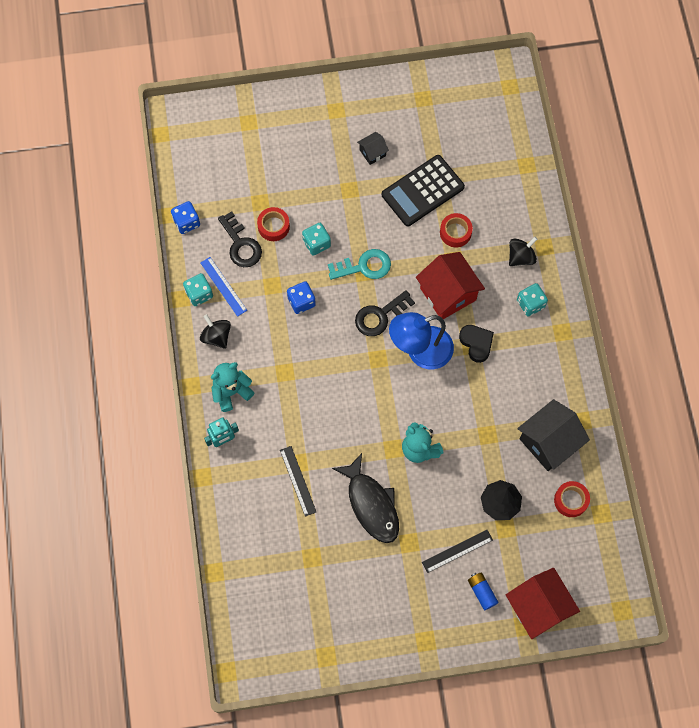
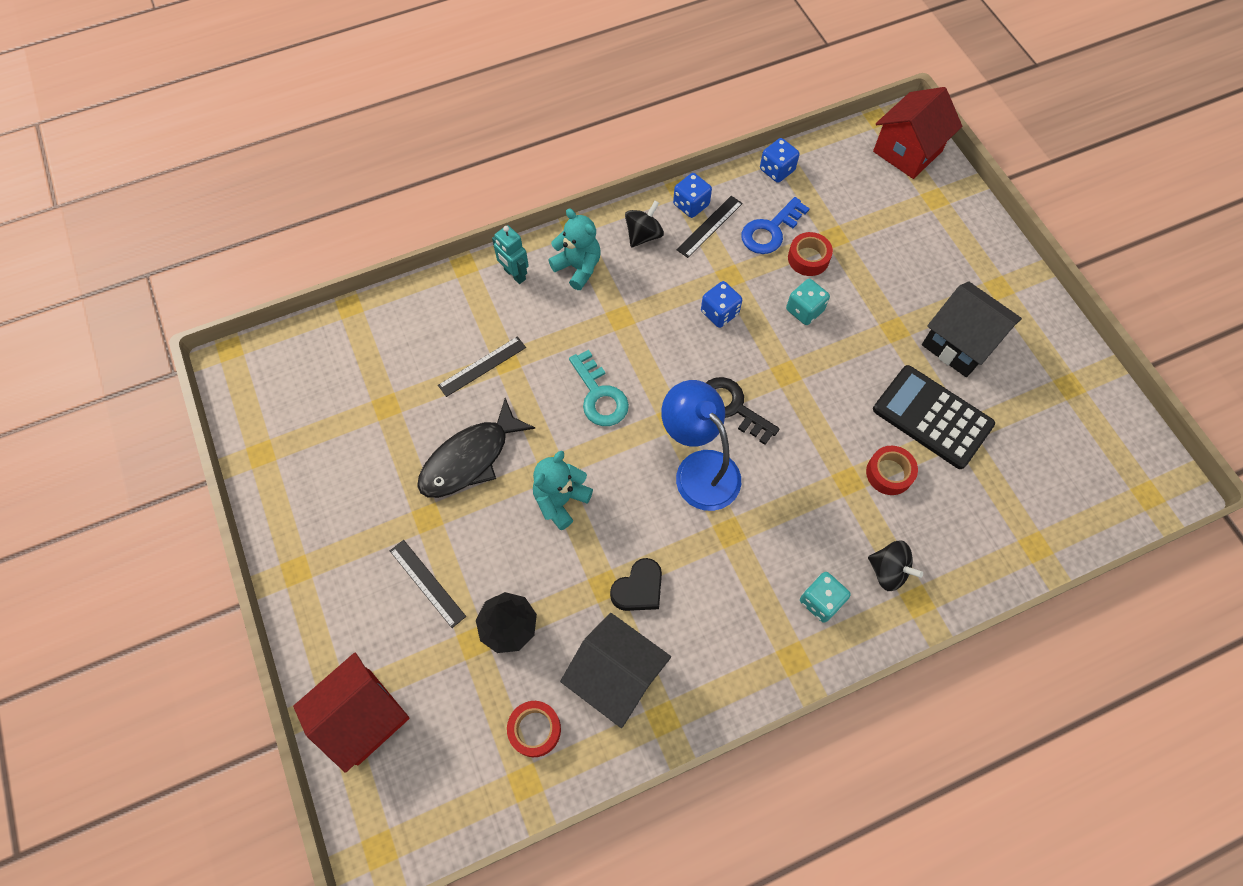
camera: 75 degrees right, 5 degrees down
turquoise dice [183,273,213,306] -> blue dice [673,173,712,218]
blue ruler [200,257,247,317] -> black ruler [676,196,743,258]
black key [218,211,262,267] -> blue key [741,197,810,254]
turquoise key [328,249,391,280] -> turquoise key moved to [569,350,629,426]
black house [357,132,389,165] -> black house [922,281,1022,377], size x2.03
red house [416,252,485,319] -> red house moved to [873,87,962,179]
black heart [459,325,494,363] -> black heart moved to [610,558,662,611]
blue battery [468,572,498,610] -> none

